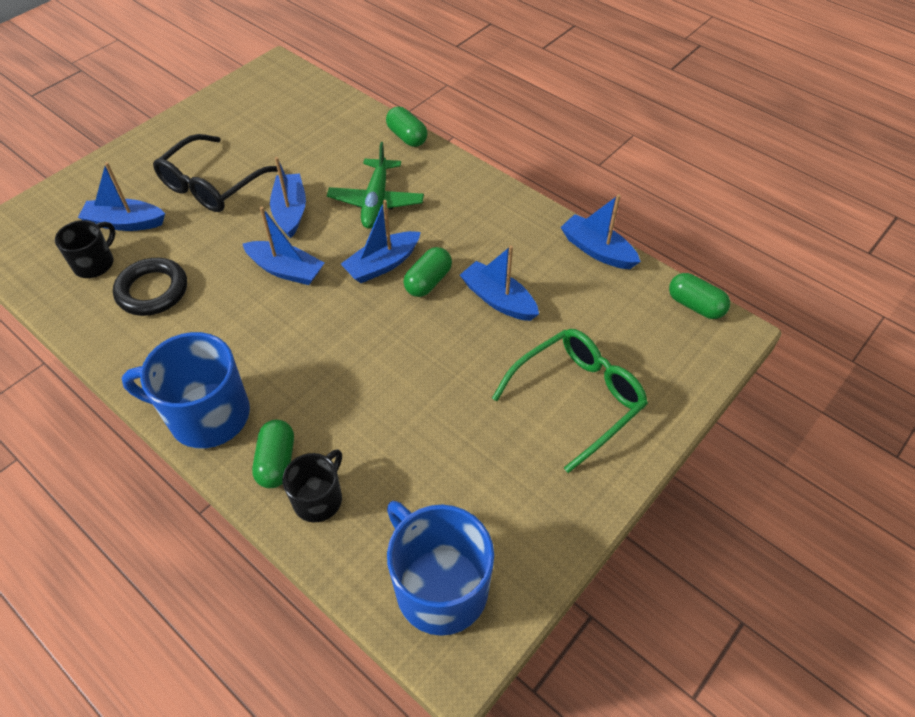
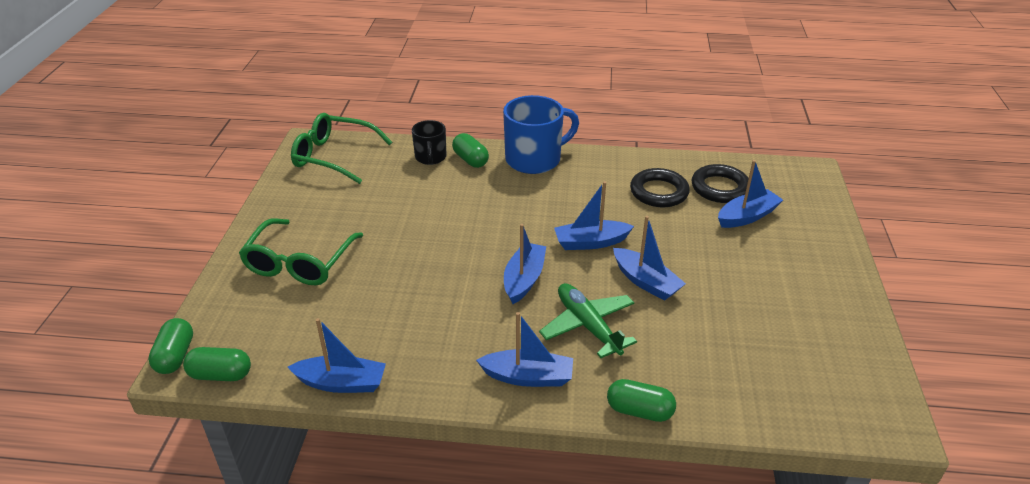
camera: 145 degrees right, 15 degrees down
black mug [55,220,115,278] -> black ring [692,164,749,203]
black glasses [153,134,278,212] -> none
blue mug [387,501,494,636] -> green glasses [291,113,392,184]
green capsule [403,247,452,297] -> green capsule moved to [148,318,193,374]
blue boat [460,245,539,321] -> blue boat moved to [476,312,573,387]

